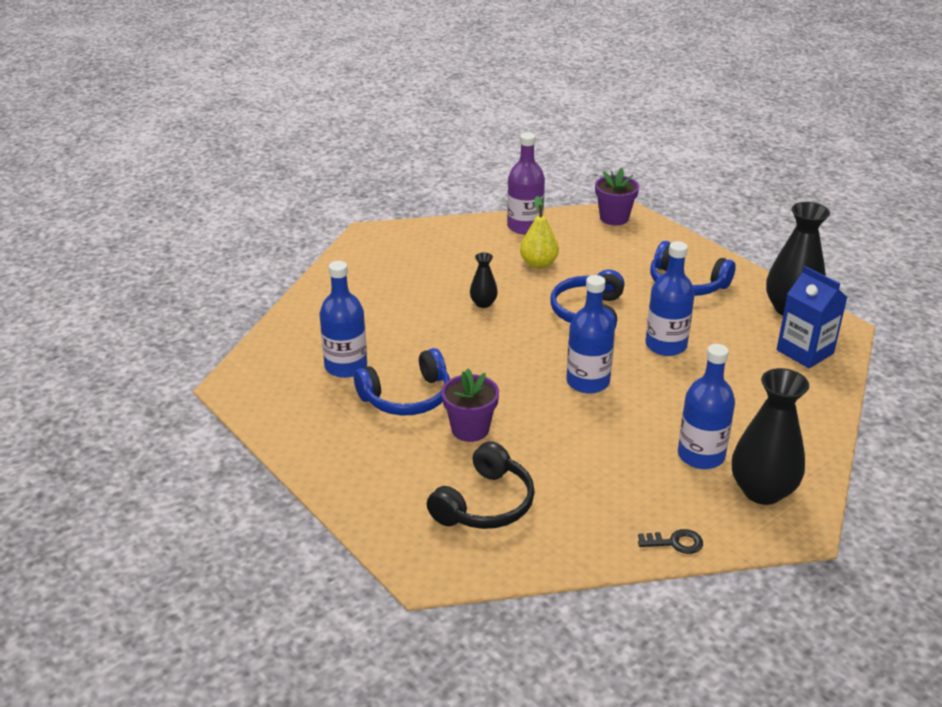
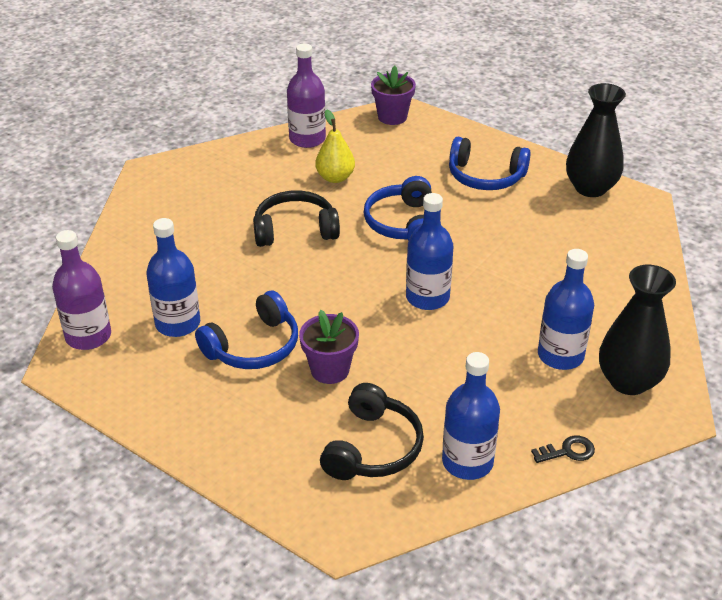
camera: 15 degrees left, 5 degrees up
black vase [470,253,498,308] -> black headphones [253,190,340,247]
blue bottle [645,241,695,356] -> blue bottle moved to [442,352,500,480]
blue carton [777,266,848,368] -> none
none -> purple bottle [52,230,111,350]

